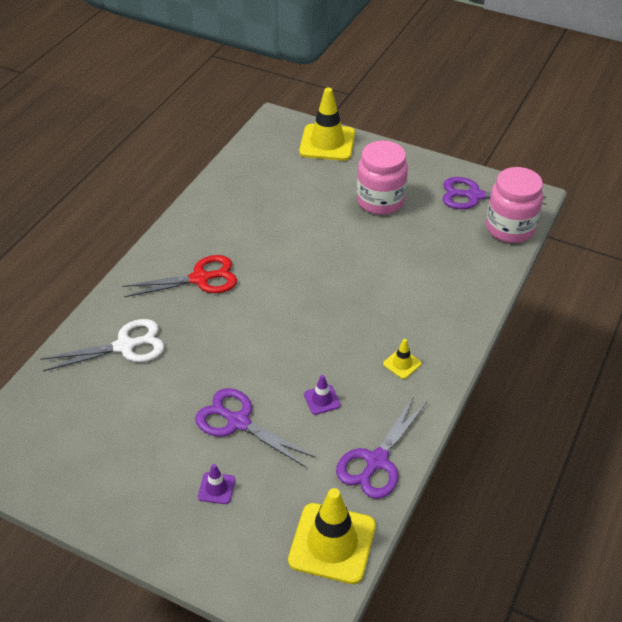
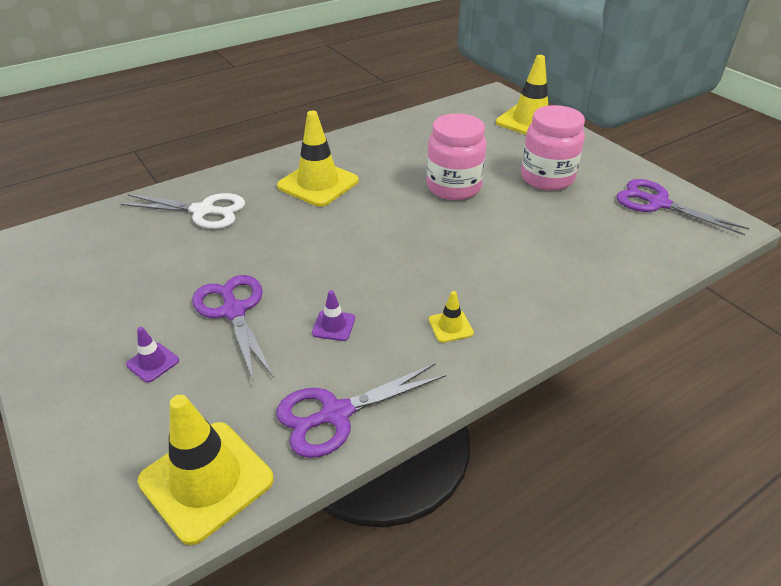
camera: 30 degrees right, 5 degrees down
red scissors [122,255,237,297] -> yellow traffic cone [277,111,359,207]
pink jar [486,167,543,243] -> pink jar moved to [427,113,487,200]

